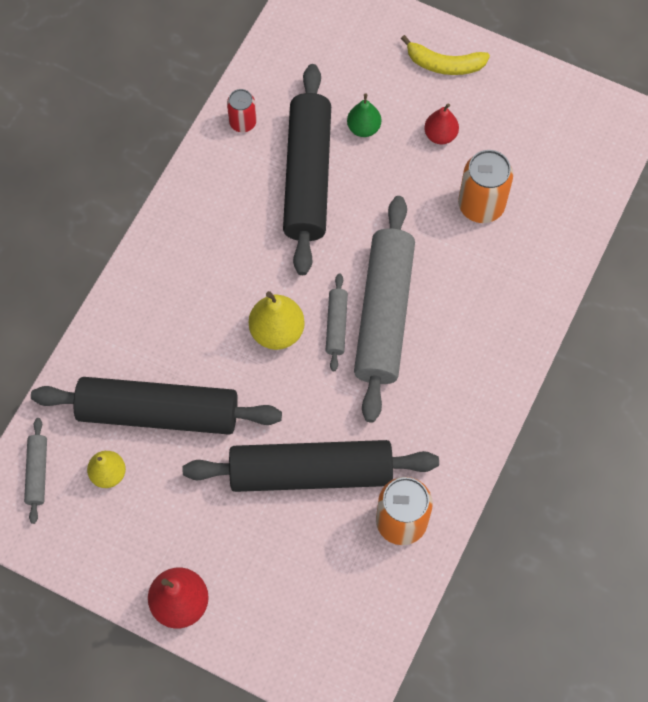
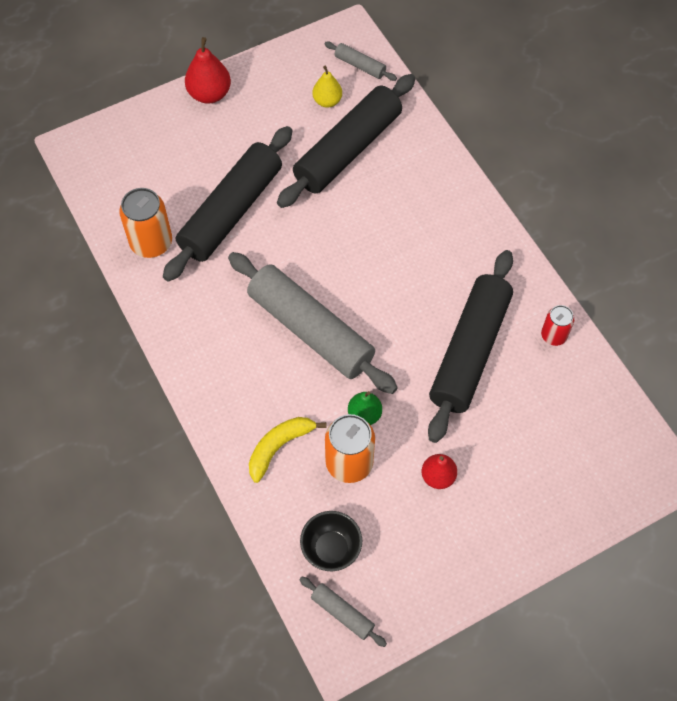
camera: 125 degrees right, 5 degrees down
yellow pear [249,291,305,350] -> none
black rolling pin [283,64,331,275] -> black rolling pin turned 75 degrees clockwise [428,250,513,443]
grey rolling pin [325,274,348,371] -> grey rolling pin moved to [299,577,387,647]
green pear [347,94,381,137] -> green pear moved to [348,391,382,425]
yellow banana [401,35,490,75] -> yellow banana moved to [249,417,327,483]
none -> black bowl [300,511,362,571]

